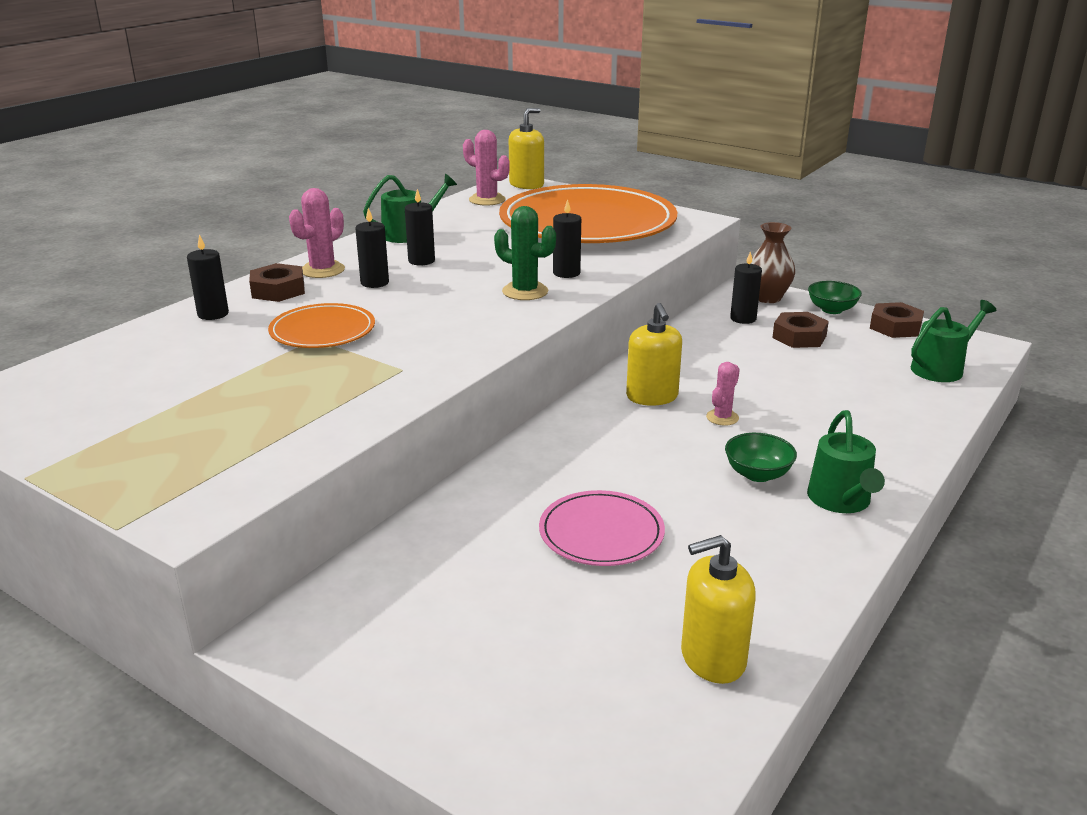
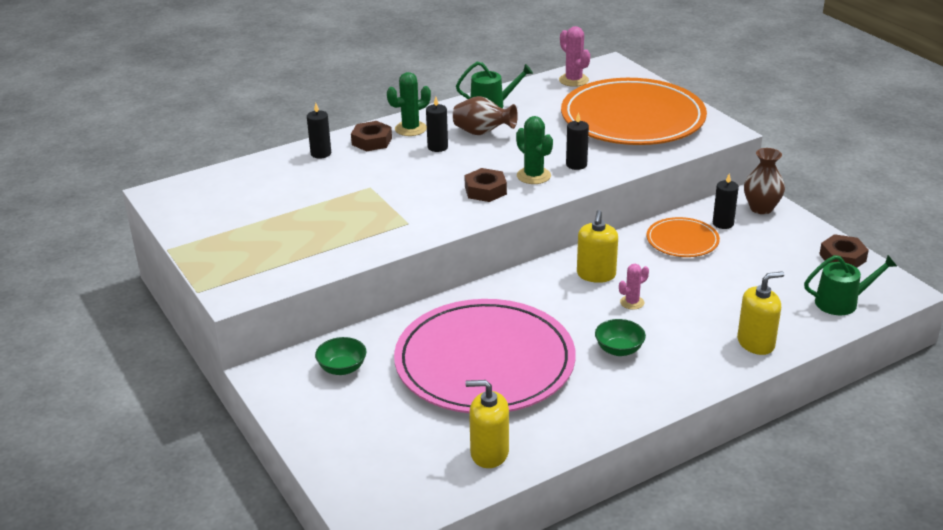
camera: 25 degrees right, 5 degrees up
orange plate [268,303,375,348] -> orange plate moved to [646,217,720,257]
pink cactus [289,188,345,278] -> green cactus [387,72,431,136]
black candle [405,189,435,265] -> brown vase [453,96,518,135]
yellow soap dispenser [509,108,544,189] -> yellow soap dispenser moved to [737,271,784,355]
pink plate [539,490,665,566] -> pink plate [394,299,576,413], size x2.17
brown nut [772,312,829,348] -> brown nut moved to [464,168,507,202]
green watering can [807,410,885,513] -> none
green bowl [808,281,862,314] -> green bowl moved to [315,337,366,375]

